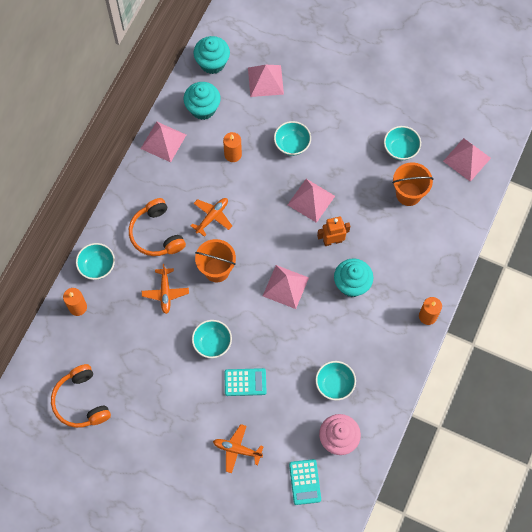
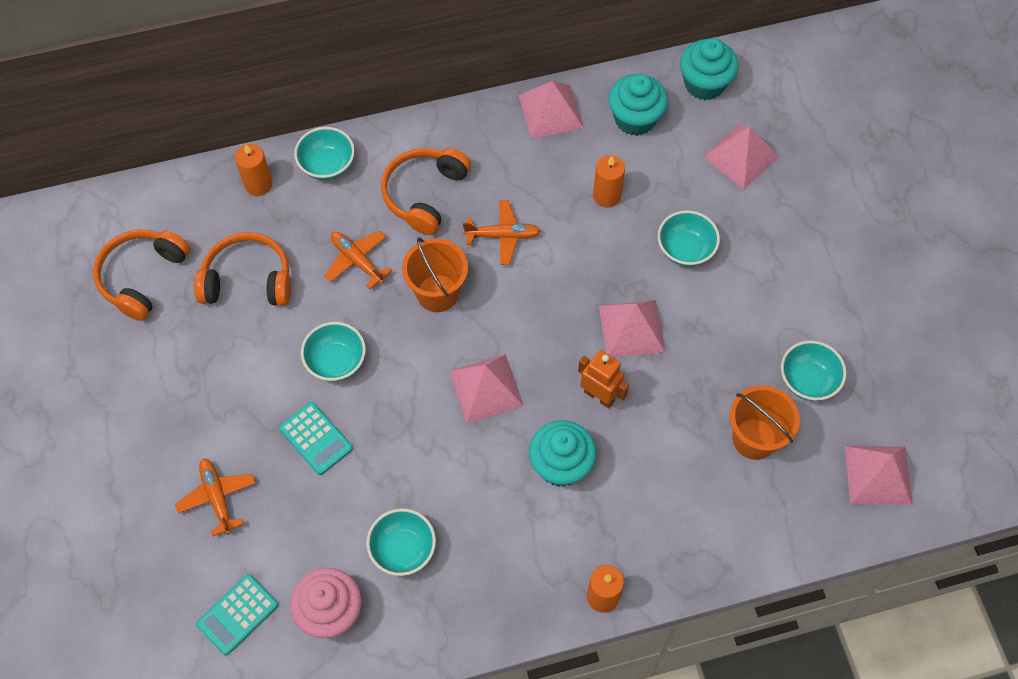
camera: 50 degrees right, 5 degrees down
orange plane [142,264,189,314] -> orange plane turned 90 degrees clockwise [324,231,392,289]
none -> orange headphones [194,232,291,306]

